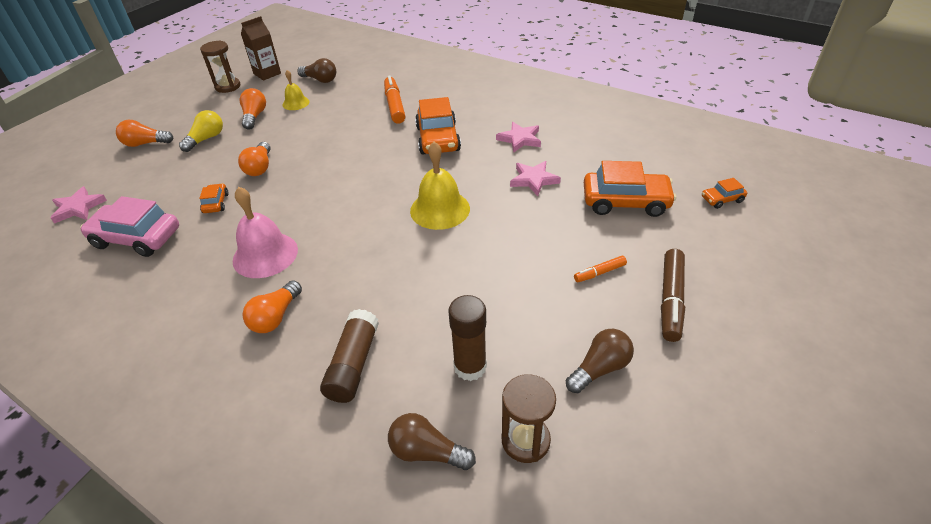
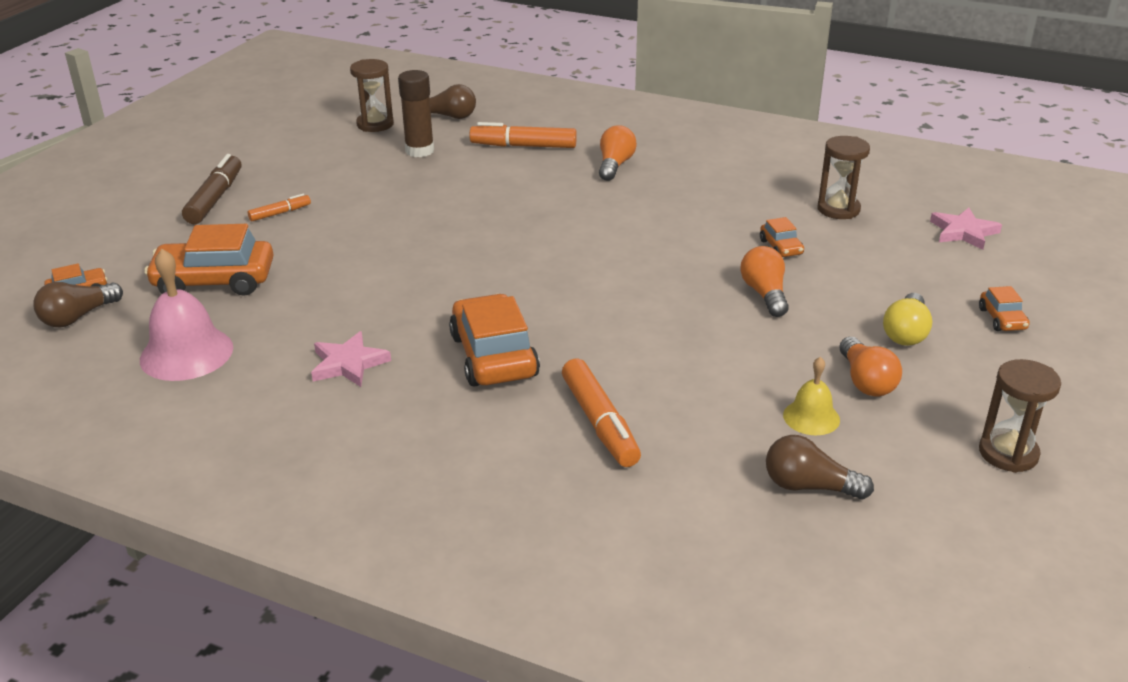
camera: 170 degrees right, 10 degrees down
pink car [80,196,179,257] -> brown hourglass [817,136,870,219]
orange light bulb [116,120,173,147] -> orange car [979,286,1030,331]
pink bell [233,187,298,278] -> pink bell moved to [140,249,233,381]
brown carton [241,16,281,80] -> none
brown glue stick [320,309,379,403] -> orange marker [469,122,577,148]
yellow bell [410,141,470,230] -> none
pink star [510,161,561,196] -> none
brown light bulb [566,329,634,393] -> brown light bulb moved to [33,282,123,328]

